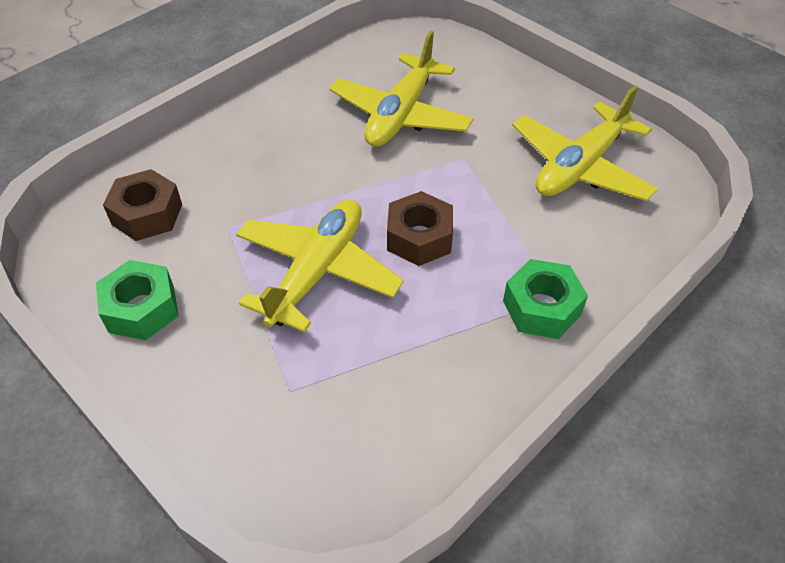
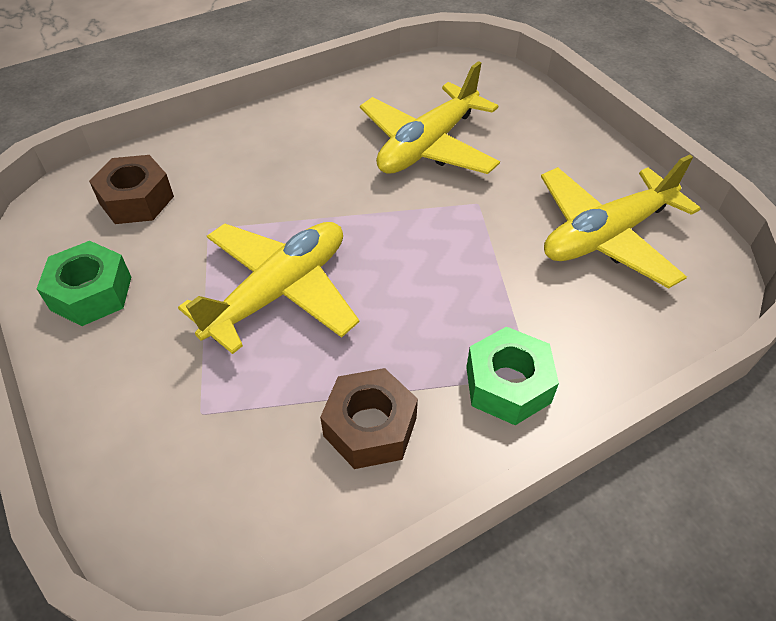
camera: 15 degrees right, 0 degrees up
brown nut [387,191,453,266] -> brown nut moved to [320,368,418,469]

